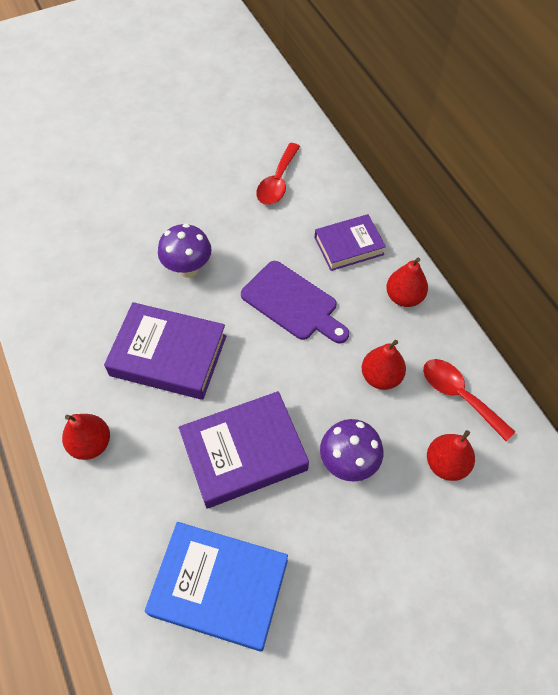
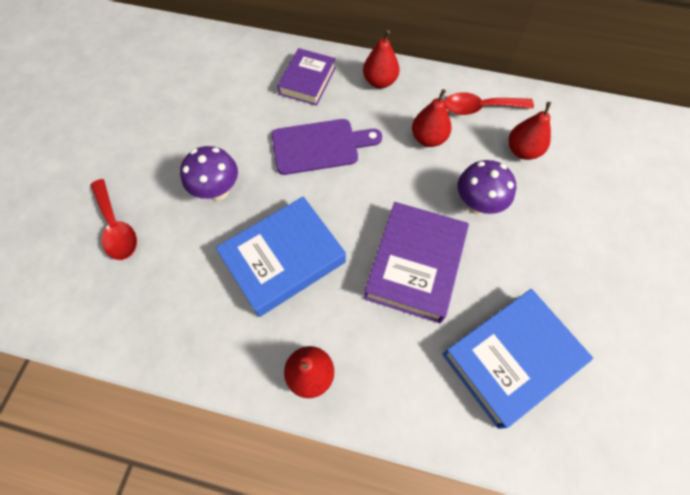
camera: 50 degrees left, 5 degrees up
purple book [104,302,226,400] -> blue book [216,196,346,317]
red spoon [256,143,300,205] -> red spoon moved to [91,179,137,260]

